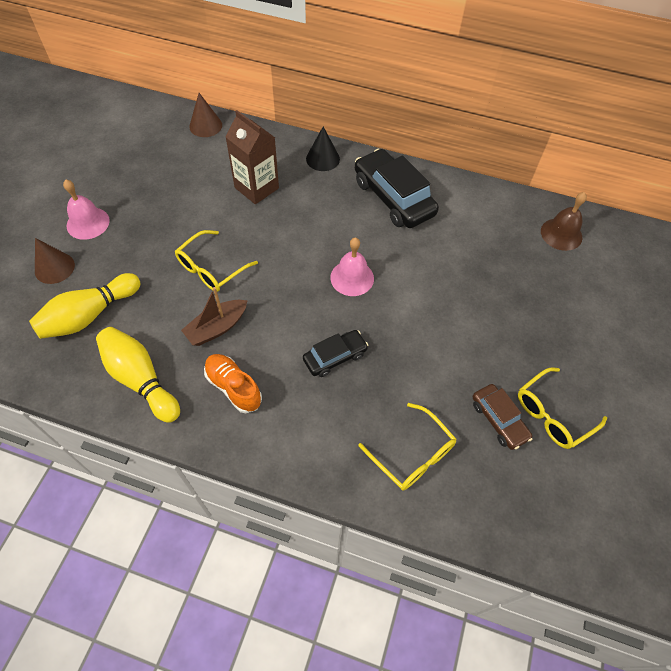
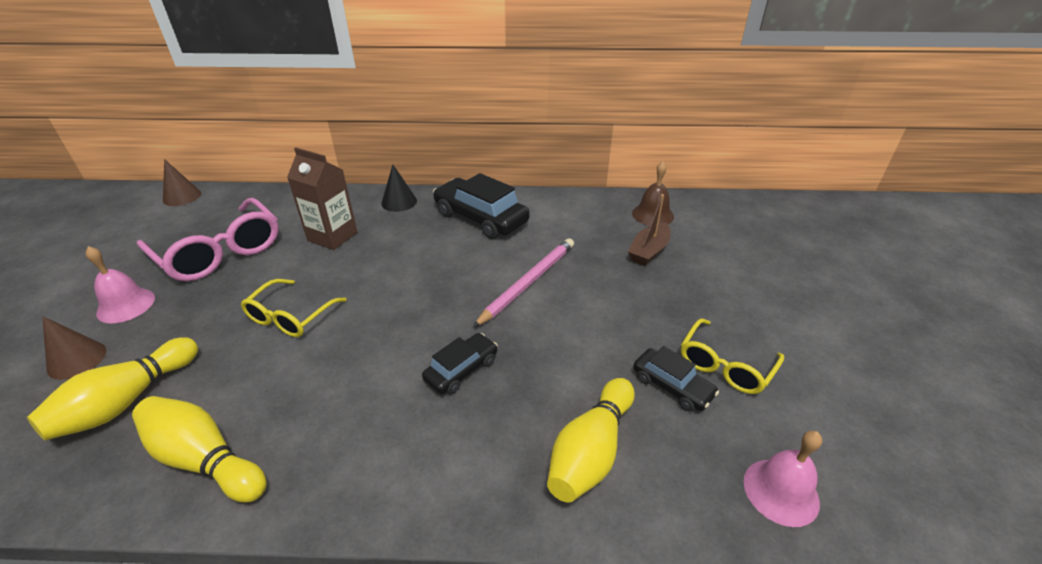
camera: 15 degrees left, 20 degrees down
brown boat [181,287,248,346] -> brown boat moved to [628,194,670,266]
brown cone [189,93,222,137] -> brown cone moved to [163,159,201,206]
orange shoe [204,354,262,413] -> none
pink bell [330,238,374,296] -> pink bell moved to [744,431,822,527]
yellow glasses [358,403,456,491] -> yellow bowling pin [547,378,635,502]
brown car [473,384,533,450] -> black car [633,346,719,412]
none -> pink glasses [137,198,279,281]
none -> pink pencil [473,238,574,327]

